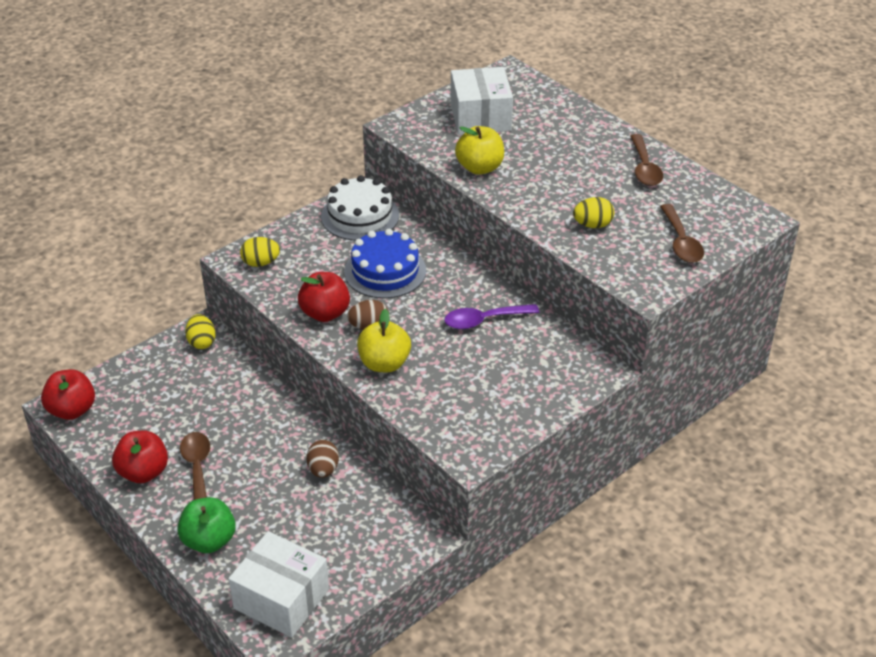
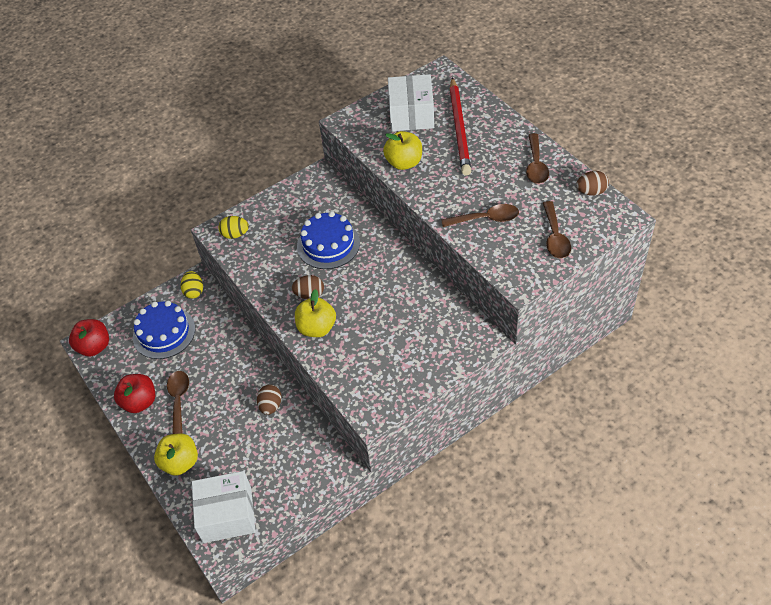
camera: 10 degrees right, 10 degrees up
green apple [177,497,236,553] -> yellow apple [154,434,198,476]
white box [228,531,329,638] -> white box turned 45 degrees counterclockwise [192,471,256,543]
red apple [298,272,350,322] -> none
white cake [321,175,399,241] -> none
purple spoon [444,304,539,329] -> none
yellow egg [573,197,614,228] -> brown spoon [441,204,519,227]
none -> blue cake [133,301,195,359]
none -> red pencil [450,77,471,176]
none -> brown egg [576,171,609,196]

